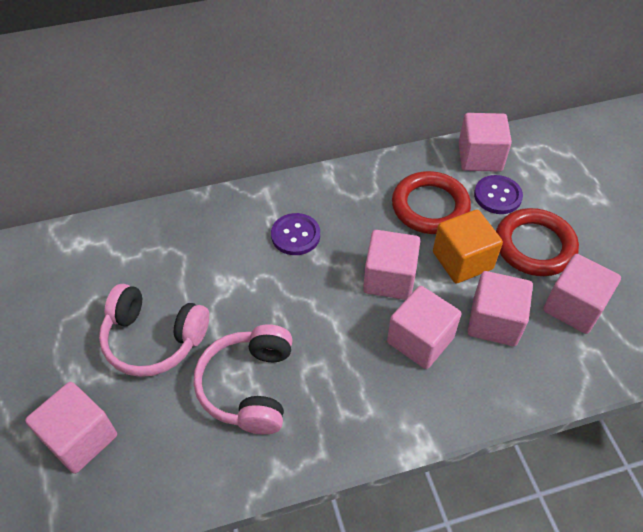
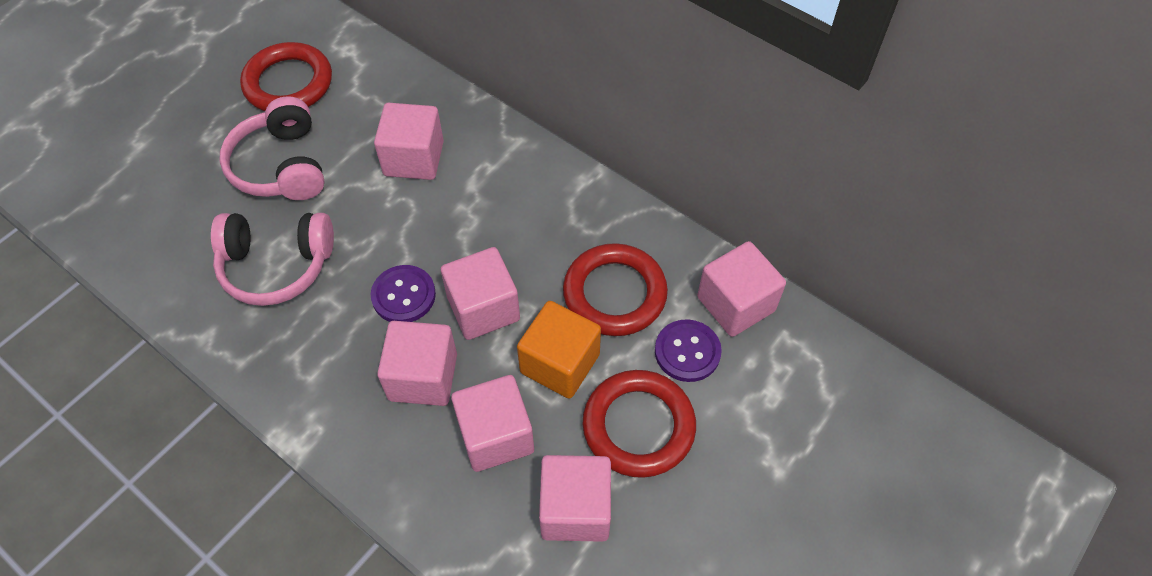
camera: 55 degrees right, 5 degrees up
pink cube [25,382,117,474] -> pink cube moved to [374,103,444,180]
pink headphones [194,325,293,435] -> pink headphones turned 150 degrees counterclockwise [211,213,334,306]
purple button [271,213,320,255] -> purple button moved to [371,265,436,322]
none -> red ring [240,42,332,111]

